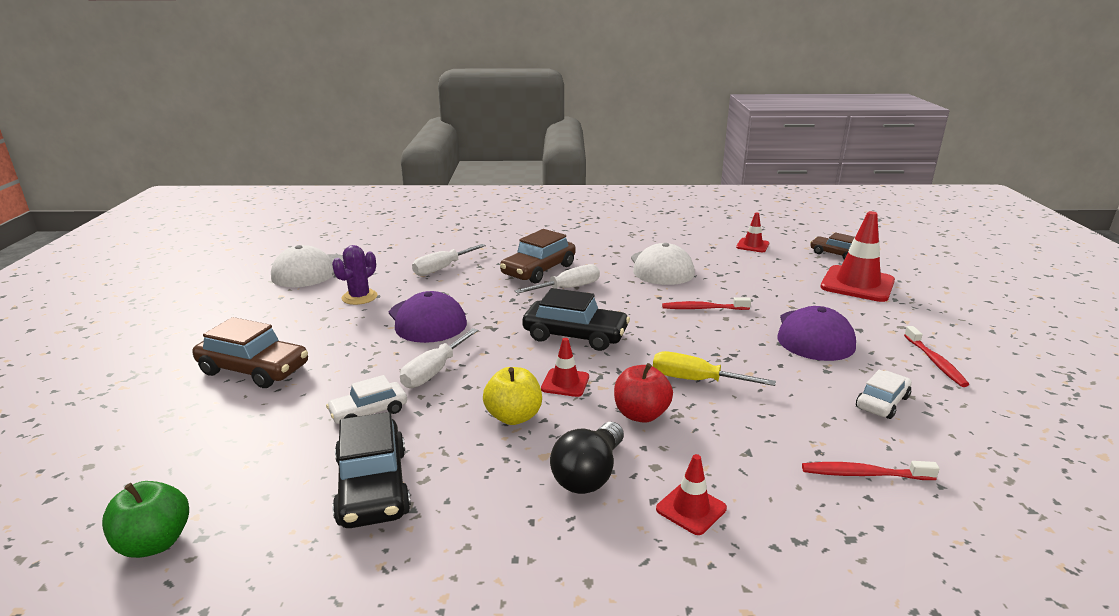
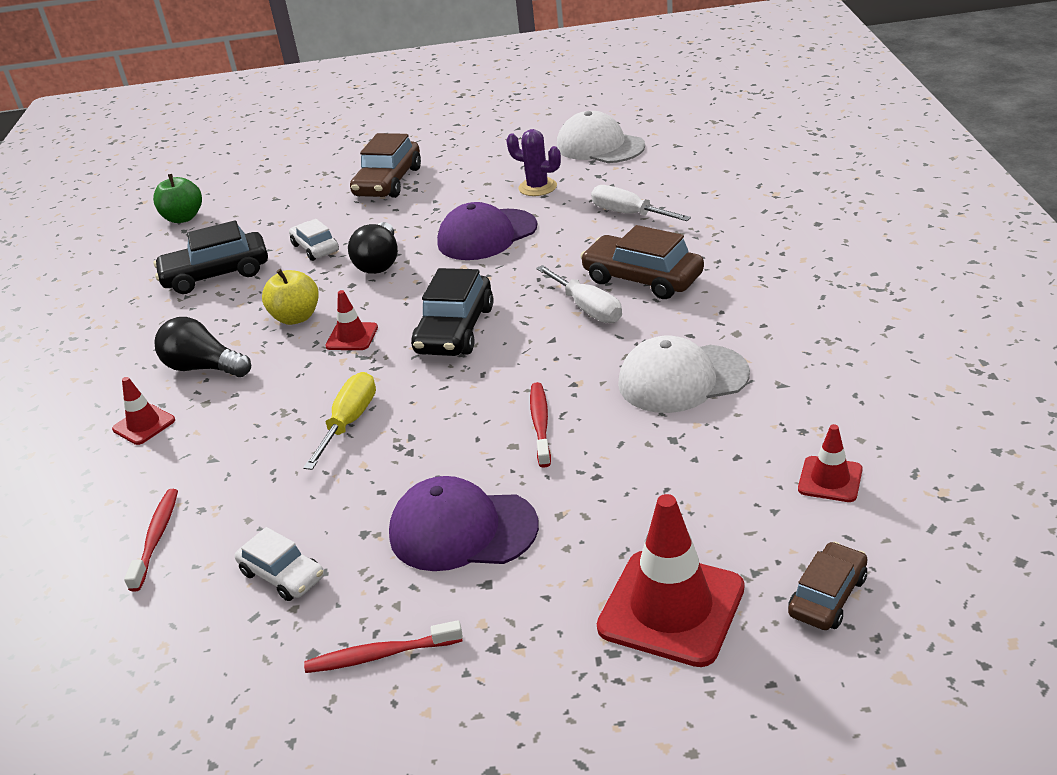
camera: 90 degrees right, 10 degrees up
white screwdriver [400,328,478,388] -> black light bulb [348,222,398,274]
red apple [614,363,673,423] -> none

